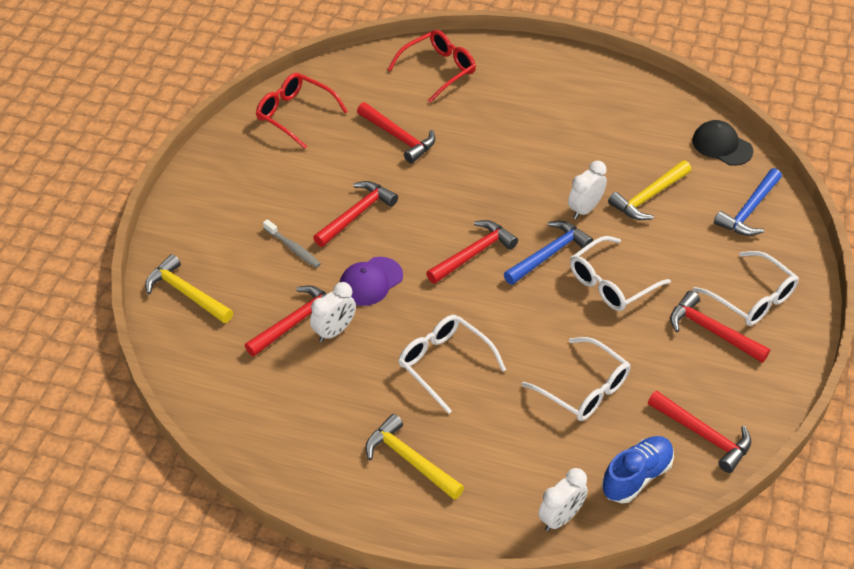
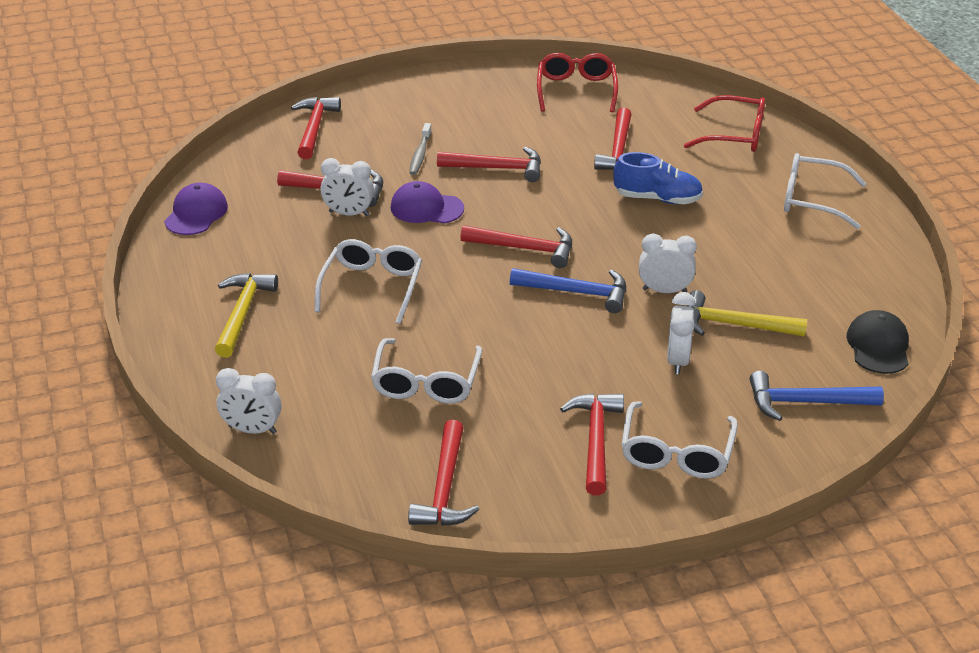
camera: 55 degrees right, 10 degrees down
yellow hammer [145,254,233,323] -> red hammer [291,97,341,159]
white glasses [570,236,671,311] -> white glasses moved to [784,153,866,229]
blue shoe [602,436,674,503] -> blue shoe moved to [613,152,703,204]
none -> purple cap [164,183,228,235]
none -> white clock [667,292,696,374]

